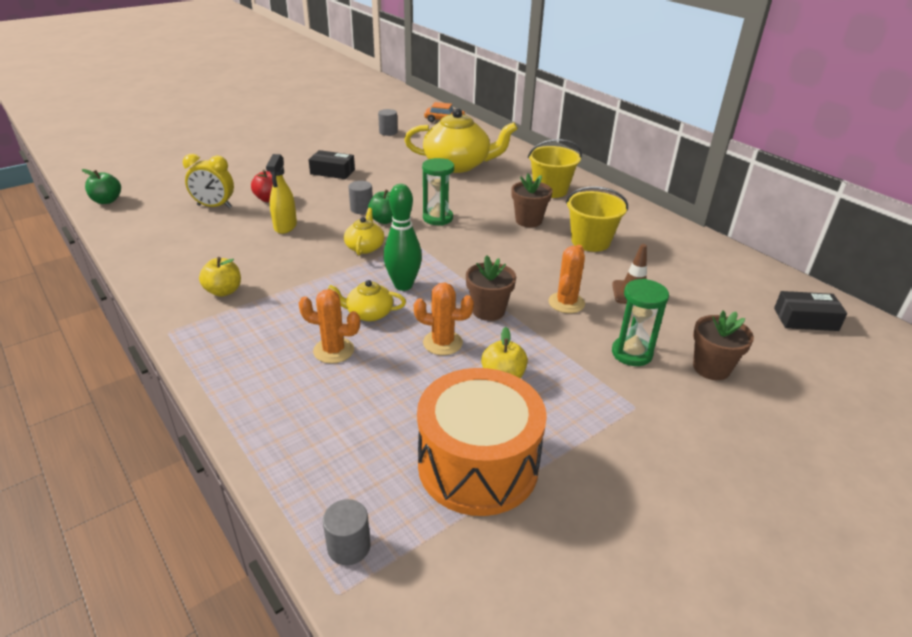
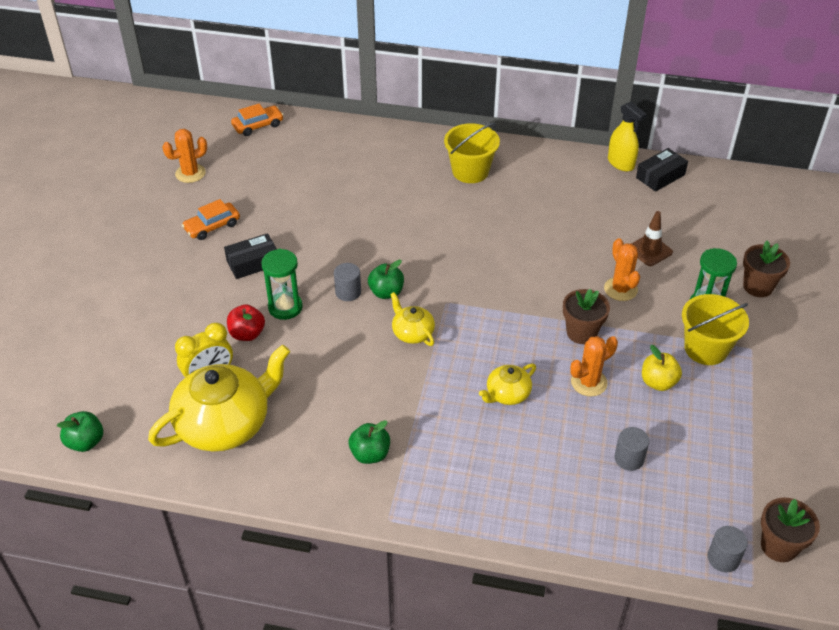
camera: 40 degrees left, 10 degrees up
yellow apple [199,257,241,297] -> green apple [349,420,390,464]
yellow spray bottle [266,154,297,234] -> yellow spray bottle moved to [608,102,647,171]
orange cactus [298,289,360,364] -> orange cactus moved to [162,129,207,183]
grey cylinder [378,109,398,136] -> grey cylinder moved to [614,427,649,471]
green bowling pin [384,184,422,291] -> none
yellow teapot [404,108,517,173] -> yellow teapot moved to [148,345,290,452]
orange drum [417,368,547,516] -> none
green hourglass [422,158,454,225] -> green hourglass moved to [261,249,303,320]
brown flower pot [512,174,552,227] -> brown flower pot moved to [761,498,820,562]
yellow bucket [566,186,628,252] -> yellow bucket moved to [682,294,749,365]
black box [774,291,847,331] -> black box moved to [636,148,688,192]
none -> orange car [182,199,240,240]

